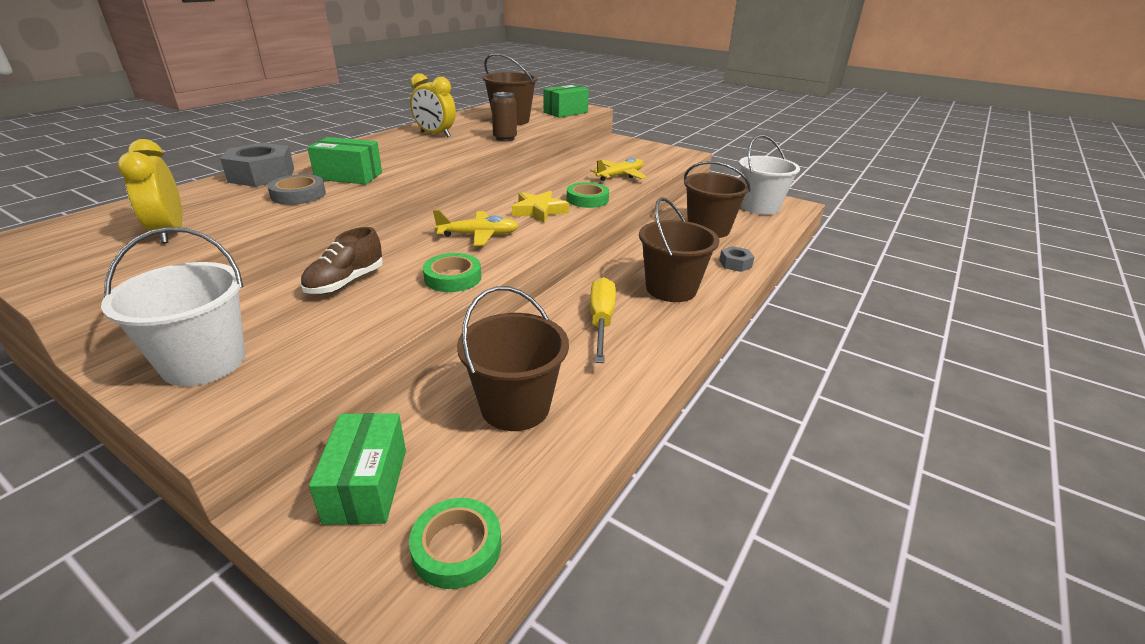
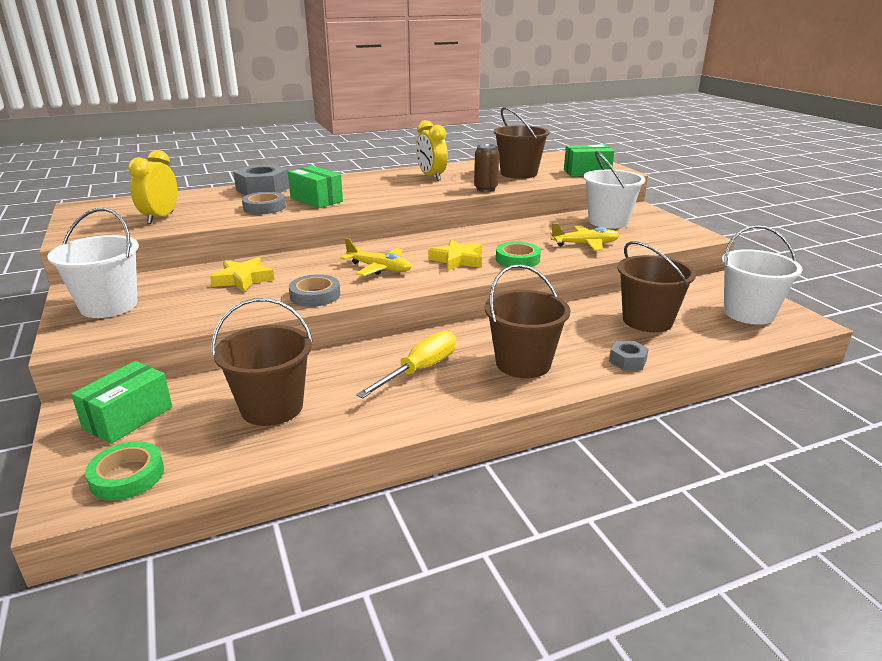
camera: 35 degrees right, 5 degrees down
brown shoe [300,227,383,294] -> yellow star [210,257,275,292]
green tape [423,253,481,292] -> grey tape [289,274,340,307]
none -> white bucket [583,151,645,228]

